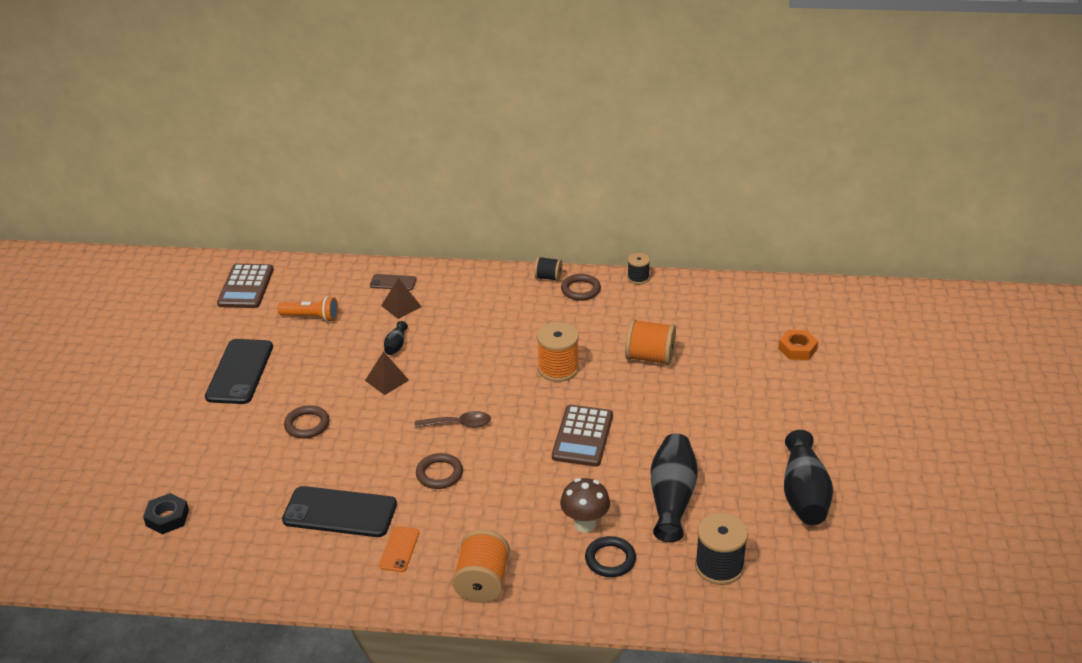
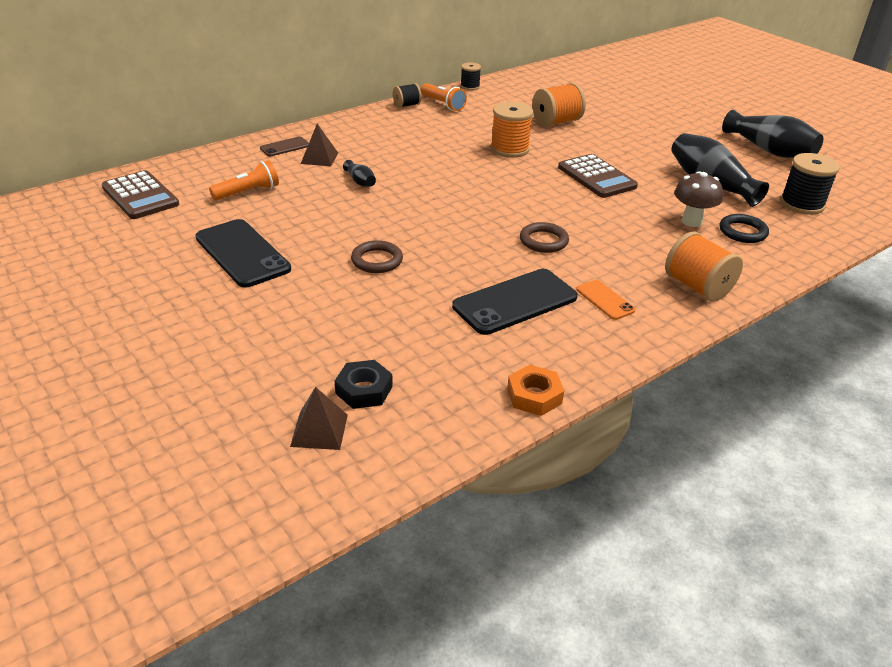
camera: 45 degrees left, 0 degrees up
brown pyramid [365,351,409,395] -> brown pyramid moved to [290,387,348,450]
brown spoon [415,411,491,428] -> none
brown ring [561,274,601,301] -> orange flashlight [421,83,467,111]
orange nut [778,330,818,360] -> orange nut moved to [507,365,564,416]

